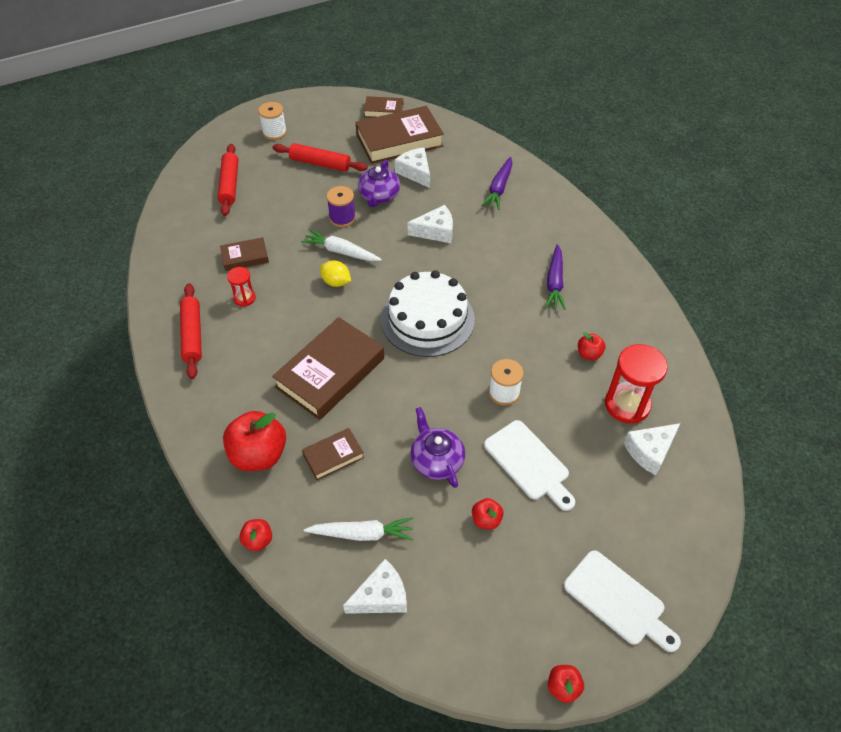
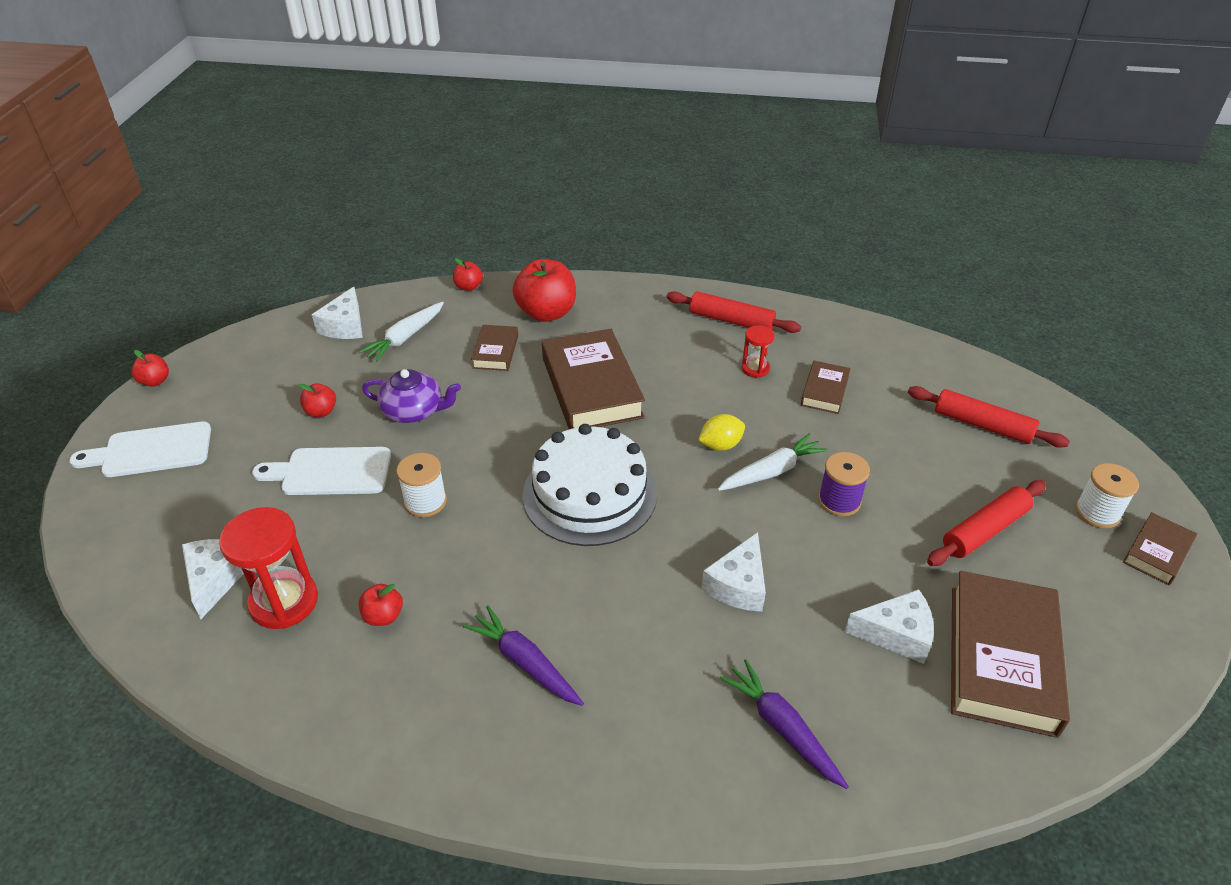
camera: 125 degrees right, 10 degrees down
purple teapot [358,160,400,207] -> none
brown book [364,96,403,118] -> brown book moved to [1123,512,1197,585]

